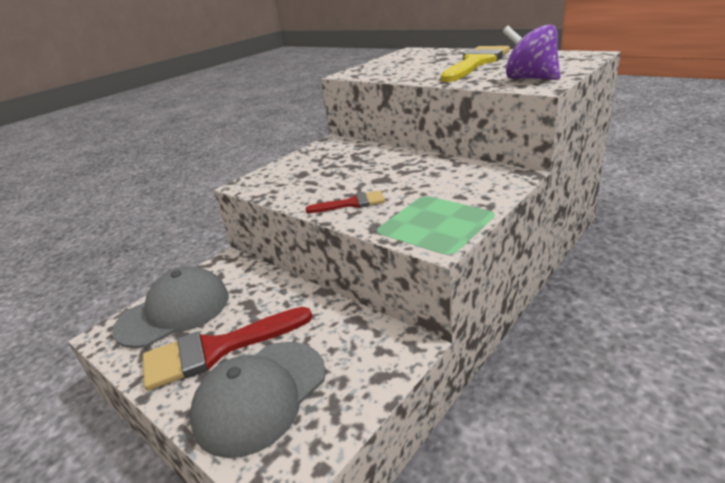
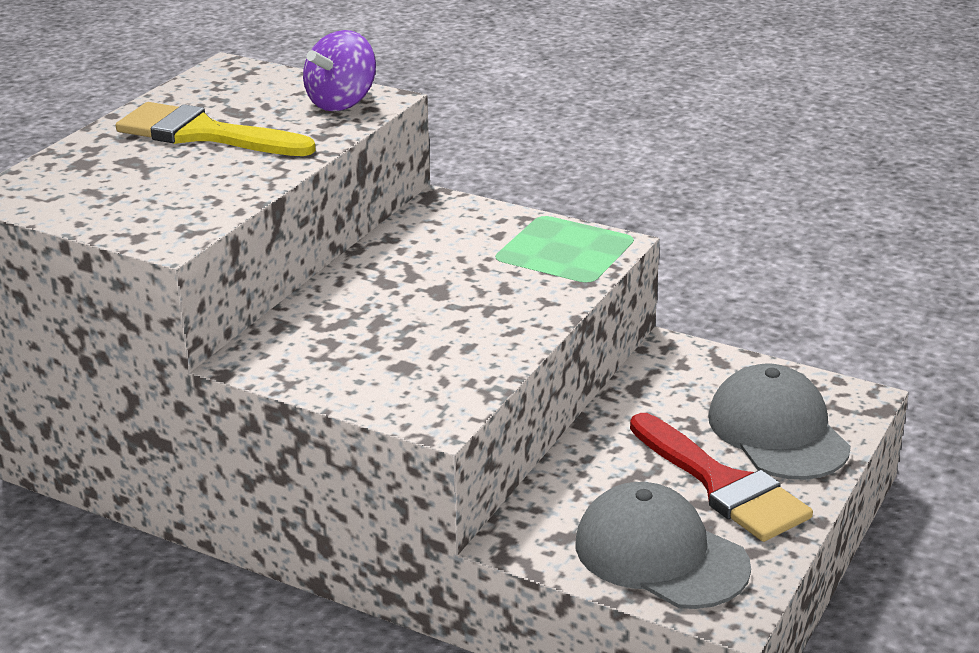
camera: 105 degrees left, 0 degrees up
grey cap [190,342,326,458] -> grey cap turned 135 degrees counterclockwise [708,363,851,480]
red brush [306,191,385,213] -> none

